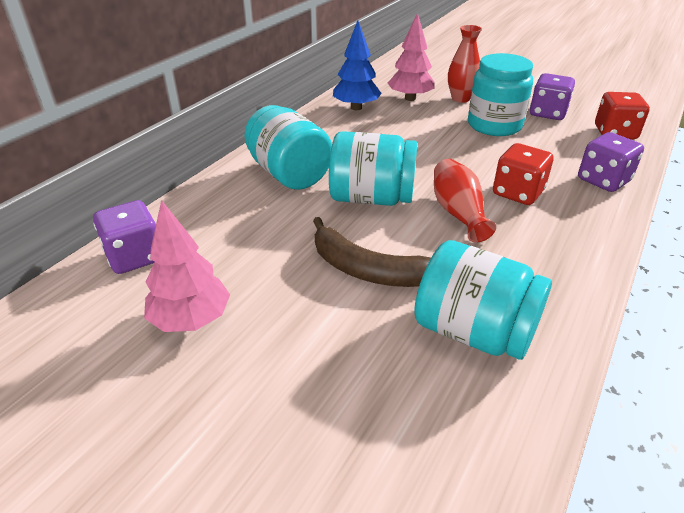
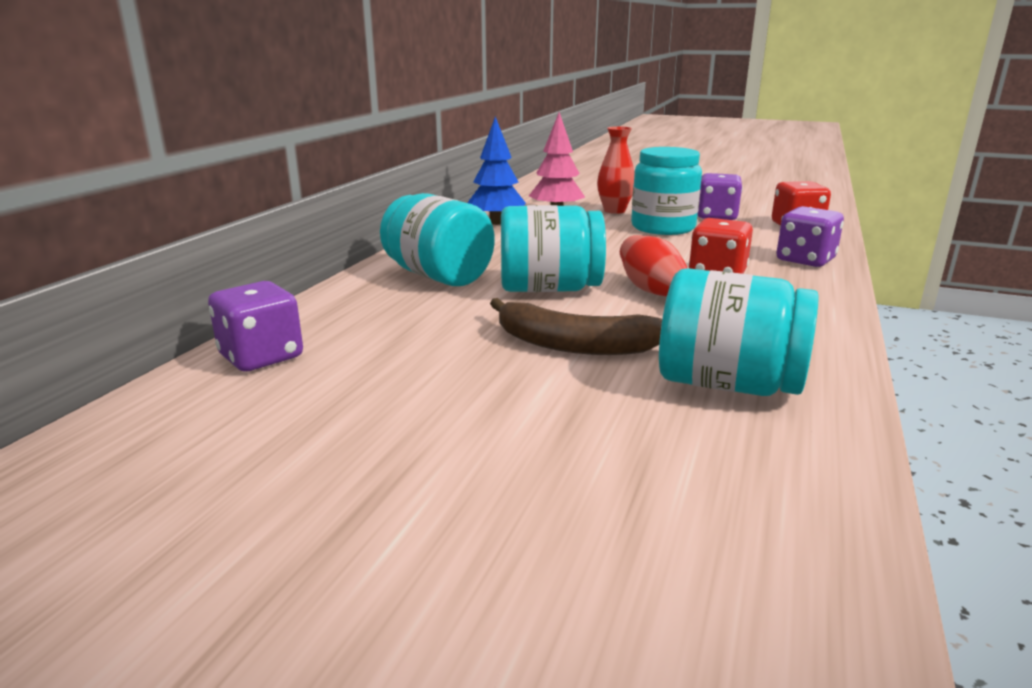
camera: 10 degrees left, 15 degrees down
pink tree [144,200,230,332] -> none

